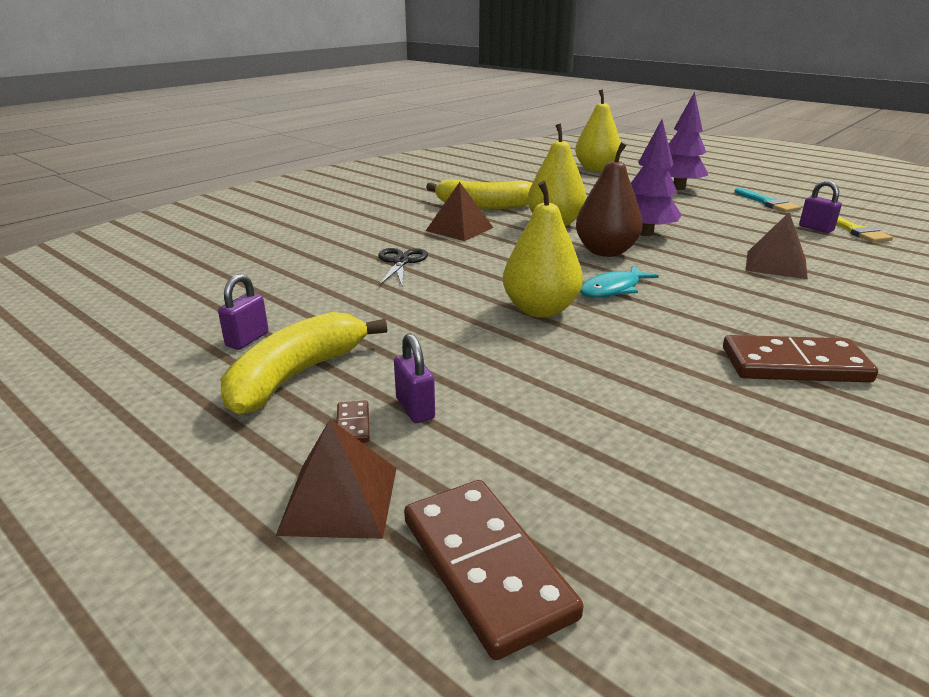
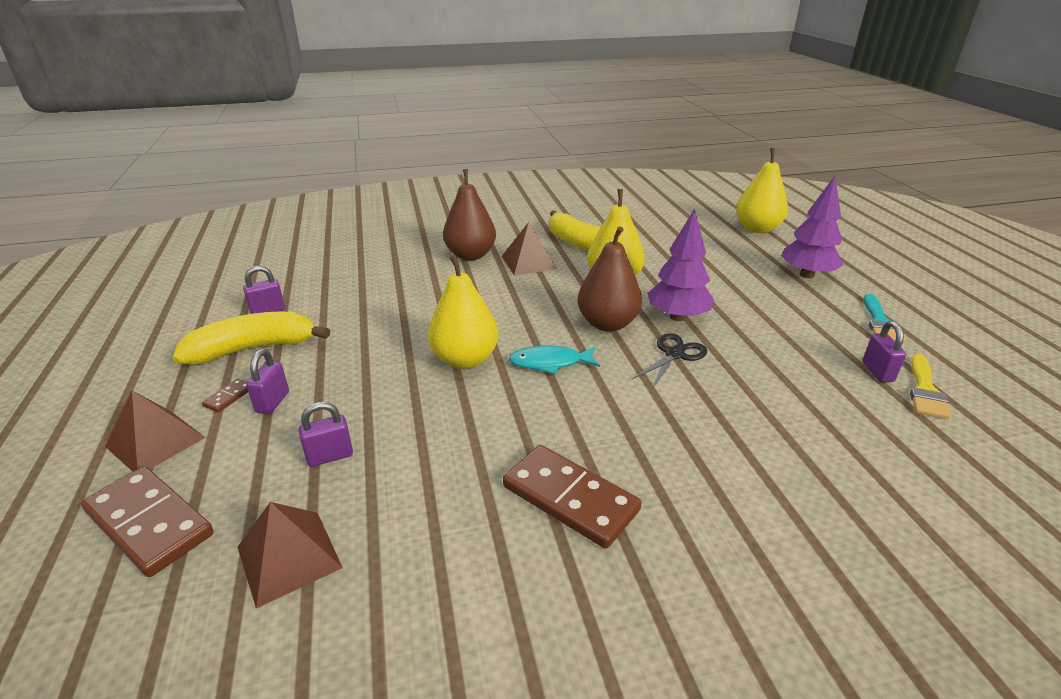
camera: 35 degrees right, 5 degrees up
black scissors [378,248,428,286] -> black scissors moved to [632,333,707,389]
brown domino [404,480,584,660] -> brown domino turned 60 degrees counterclockwise [81,466,214,577]
brown pyramid [745,212,808,279] -> brown pyramid moved to [238,502,343,608]
none -> purple padlock [299,402,353,467]
none -> brown pear [443,169,496,261]

